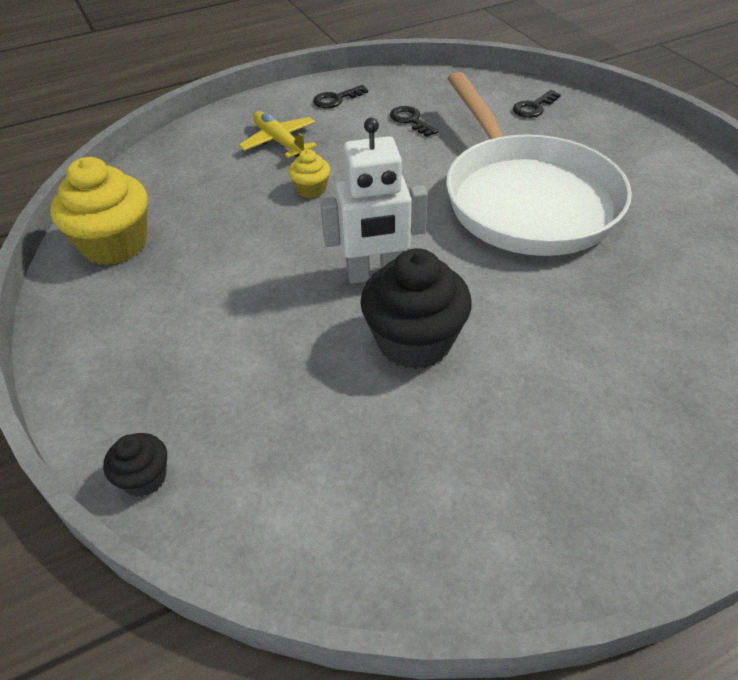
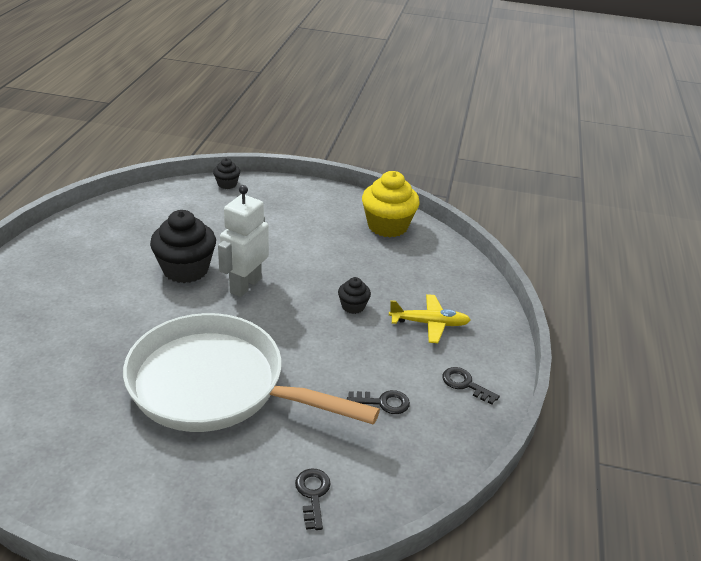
camera: 125 degrees right, 10 degrees down
yellow cupcake [288,149,330,198] -> black cupcake [338,277,371,314]
black key [313,85,368,108] -> black key turned 60 degrees counterclockwise [442,367,500,404]

